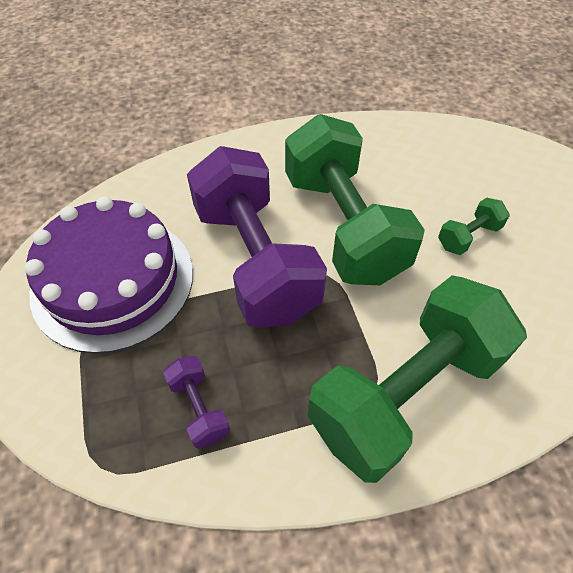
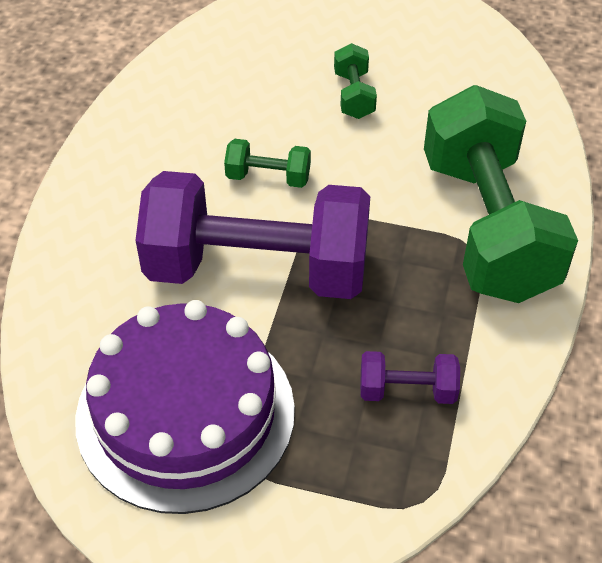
camera: 60 degrees left, 5 degrees down
green dumbbell [285,114,425,285] -> green dumbbell [224,139,311,188], size x0.41

